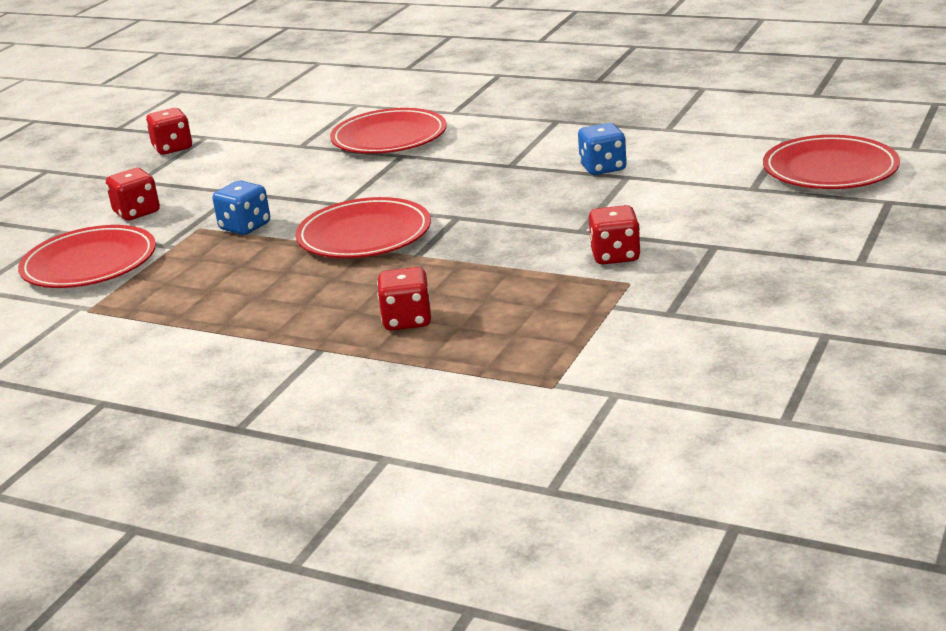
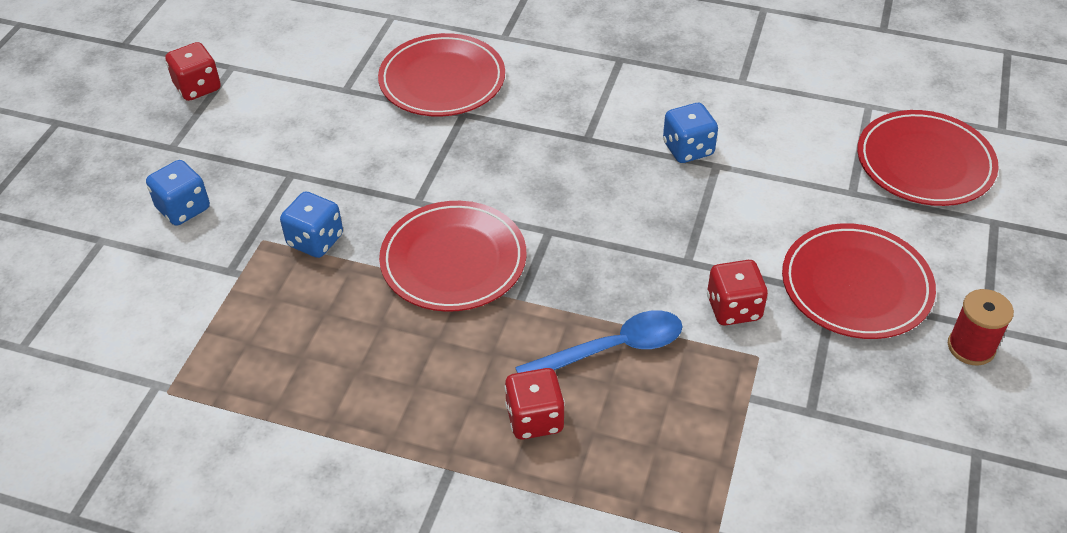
camera: 10 degrees left, 20 degrees up
red plate [18,225,156,288] -> red plate moved to [782,223,936,339]
red dice [106,168,160,221] -> blue dice [146,160,210,226]
none -> blue spoon [515,310,683,373]
none -> red spool [948,289,1014,365]

